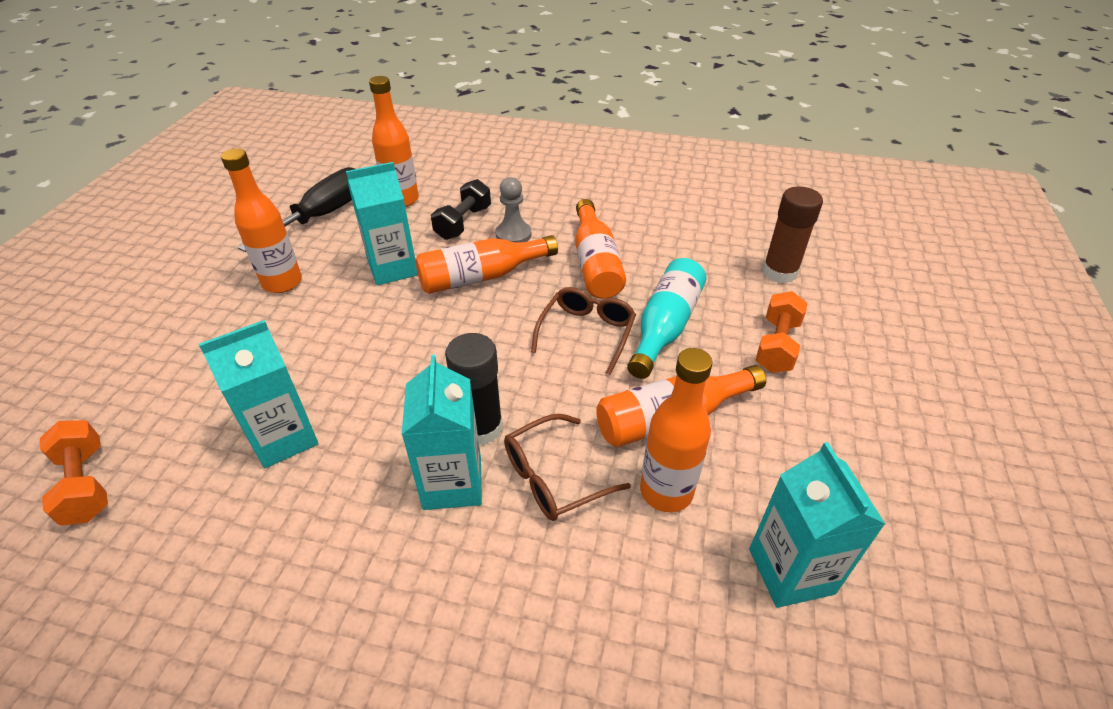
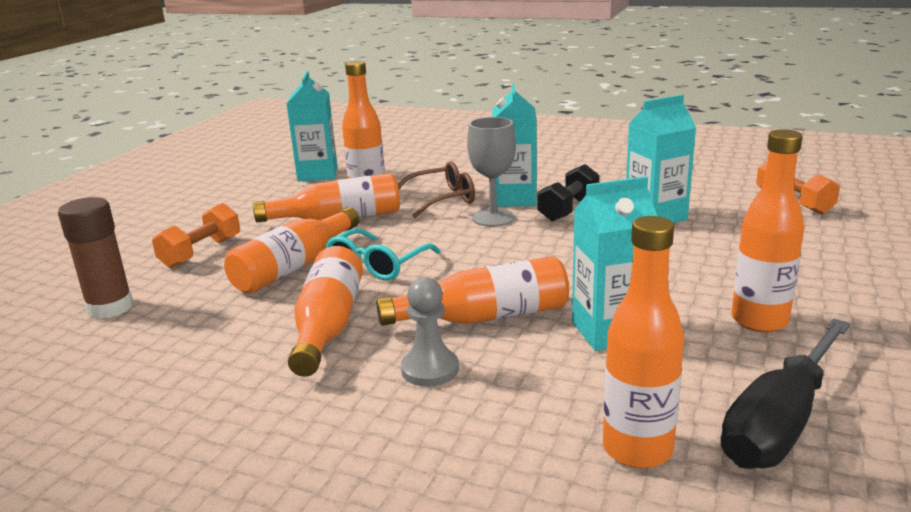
camera: 170 degrees left, 20 degrees down
black dumbbell [431,179,491,240] -> black dumbbell moved to [537,164,600,221]
black glue stick [445,333,503,445] -> grey goblet [467,117,516,227]
brown glasses [531,287,636,375] -> turquoise glasses [326,229,441,280]
turquoise bottle [627,258,706,379] -> orange bottle [224,207,359,294]

